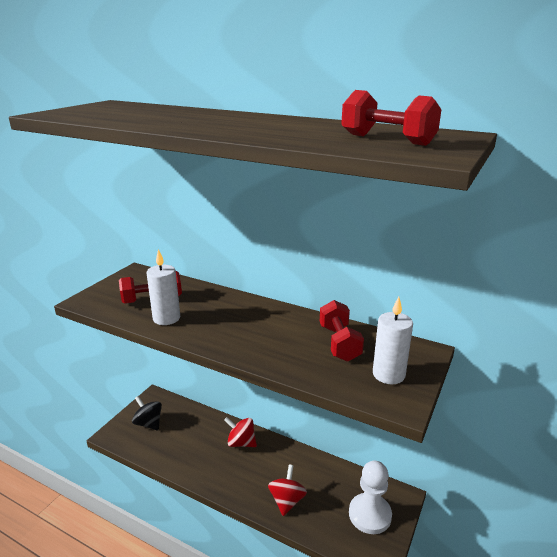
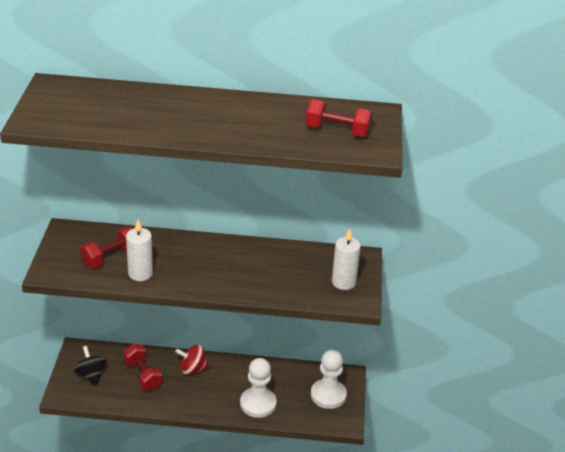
camera: 25 degrees left, 10 degrees up
black spinning top [132,396,162,431] -> black spinning top turned 45 degrees clockwise [74,346,107,386]
red spinning top [268,464,307,516] -> white pawn [240,358,277,418]
red dumbbell [320,300,364,362] -> red dumbbell moved to [123,344,163,391]

